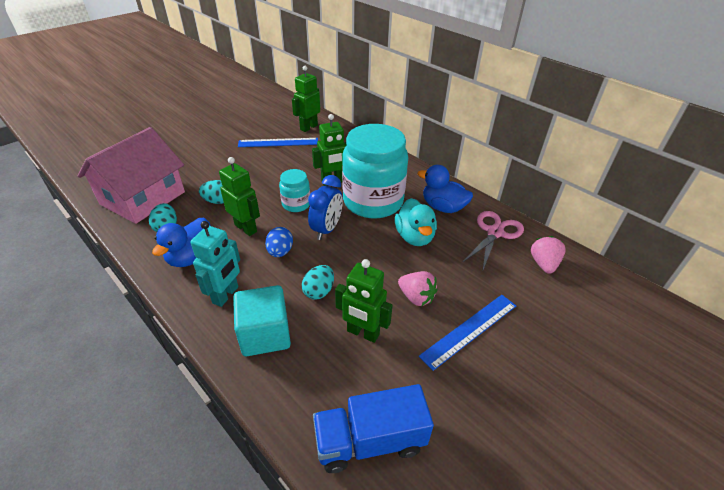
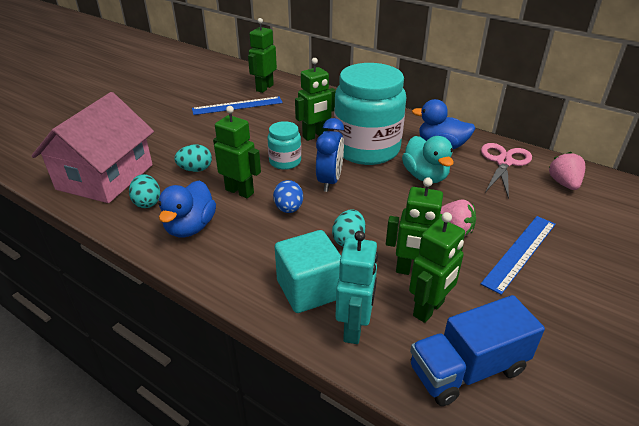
camera: 10 degrees left, 5 degrees down
turquoise robot [190,221,240,307] -> turquoise robot moved to [336,231,378,344]
none -> green robot [409,212,465,323]

